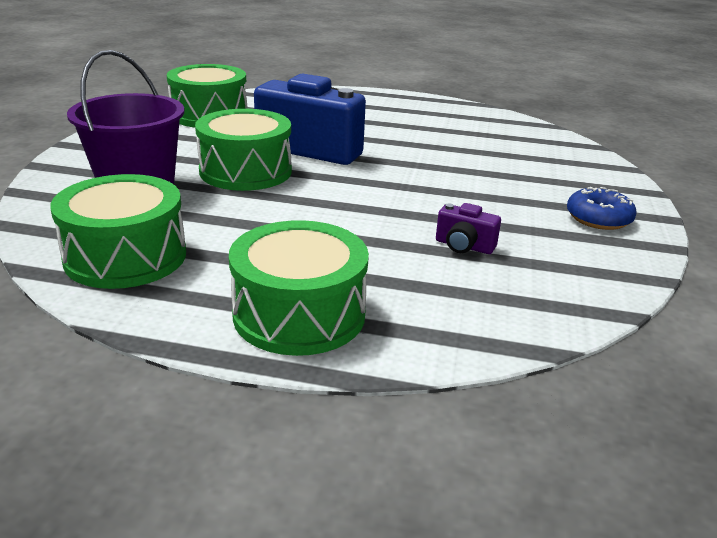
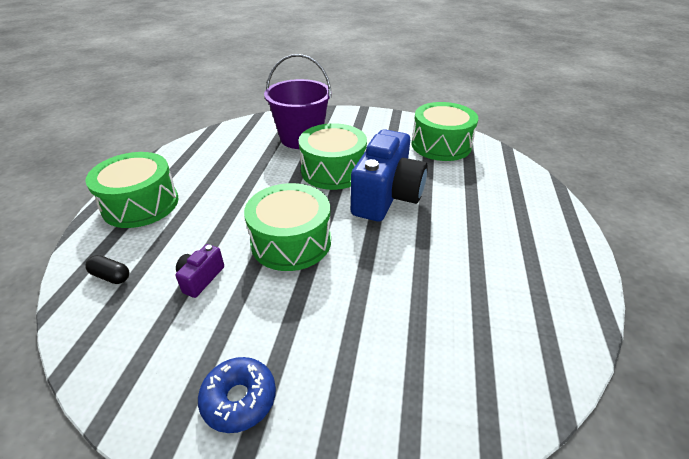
camera: 90 degrees right, 10 degrees up
green drum [50,174,186,289] -> green drum moved to [244,183,331,271]
none -> black capsule [85,255,129,284]

